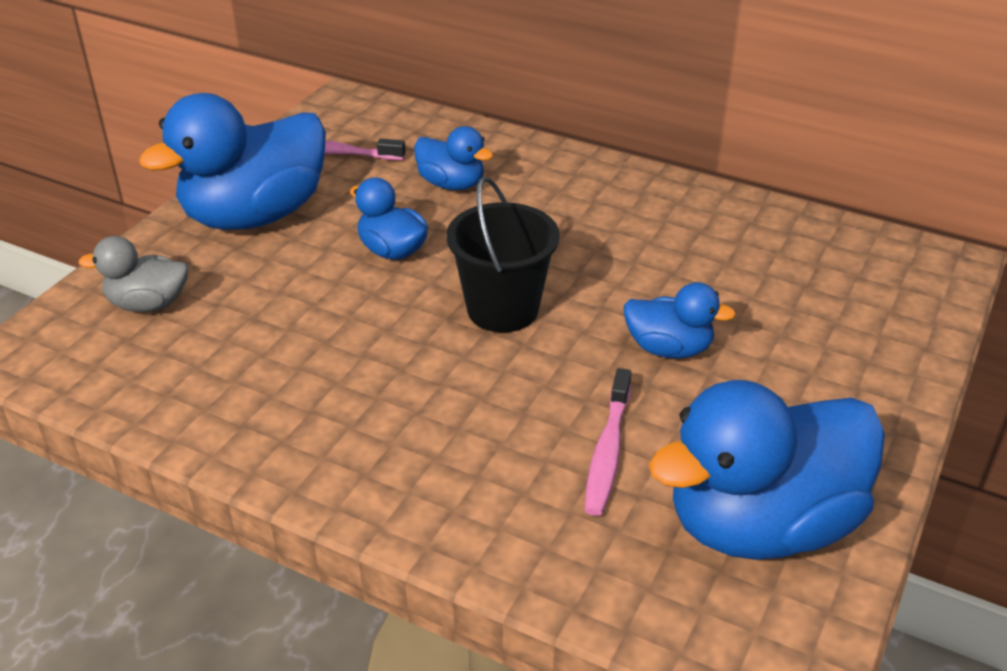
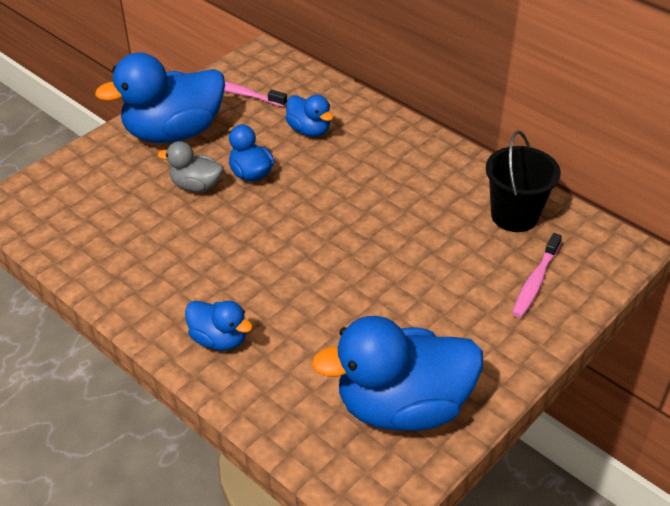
camera: 15 degrees right, 5 degrees up
grey duck [79,236,188,312] -> grey duck moved to [158,141,223,192]
black bucket [446,177,560,333] -> black bucket moved to [486,131,561,232]
pink toothbrush [585,368,631,516] -> pink toothbrush moved to [512,233,562,318]
blue duck [624,282,736,358] -> blue duck moved to [185,301,253,351]

